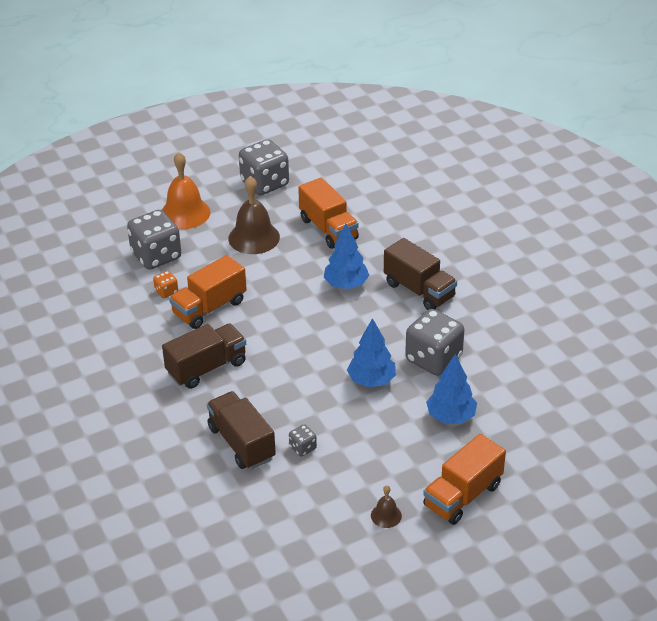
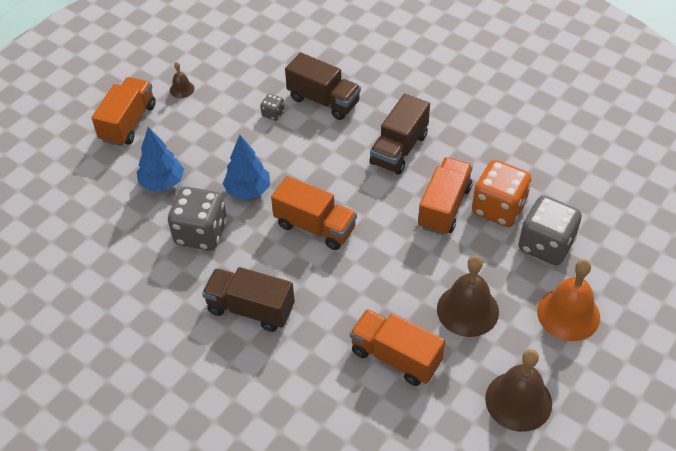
camera: 155 degrees right, 10 degrees up
orange dice [153,271,178,298] -> orange dice [472,160,531,227], size x2.23
grey dice [239,139,289,195] -> brown bell [485,349,552,432]
blue tree [324,224,369,289] -> none
none -> orange truck [271,176,357,250]

